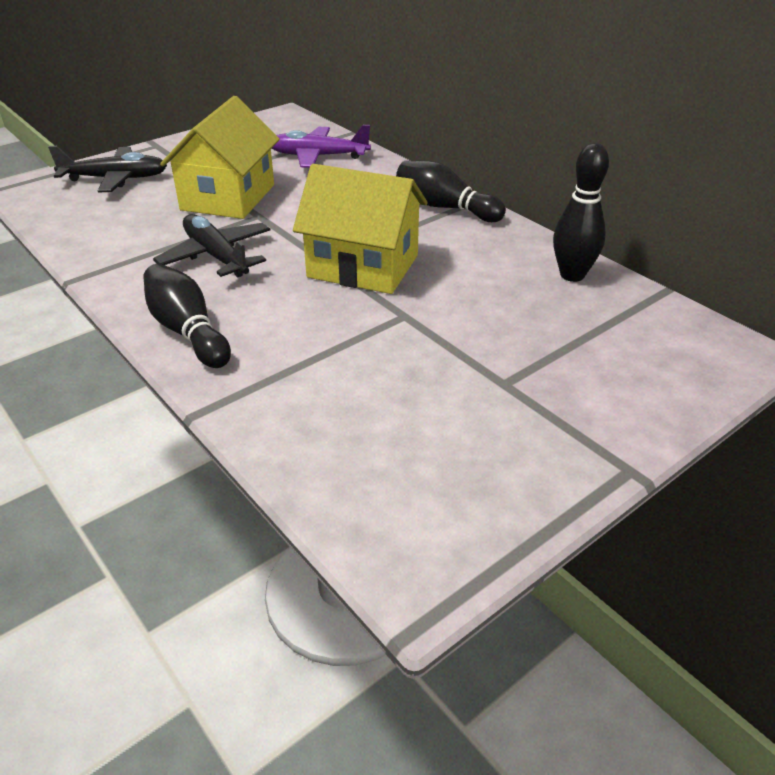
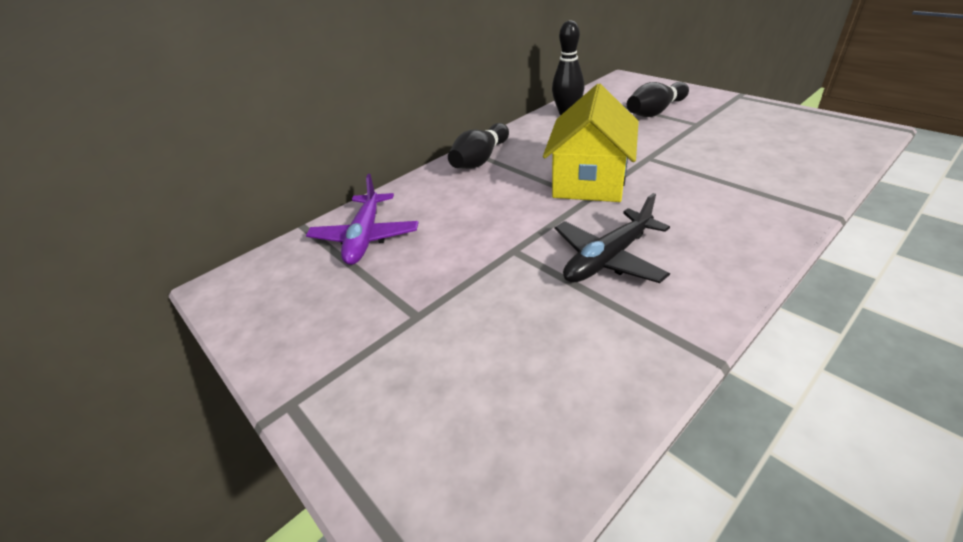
camera: 90 degrees left, 0 degrees up
black plane [48,146,167,193] -> none
black bowling pin [143,264,231,368] -> black bowling pin moved to [627,82,689,117]
yellow house [160,96,280,219] -> none

